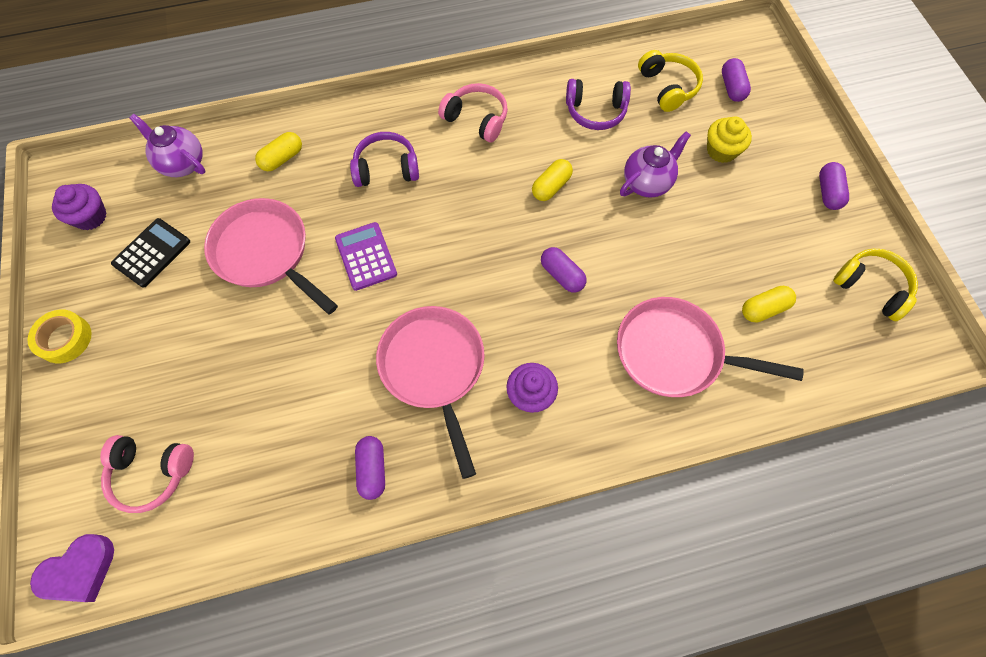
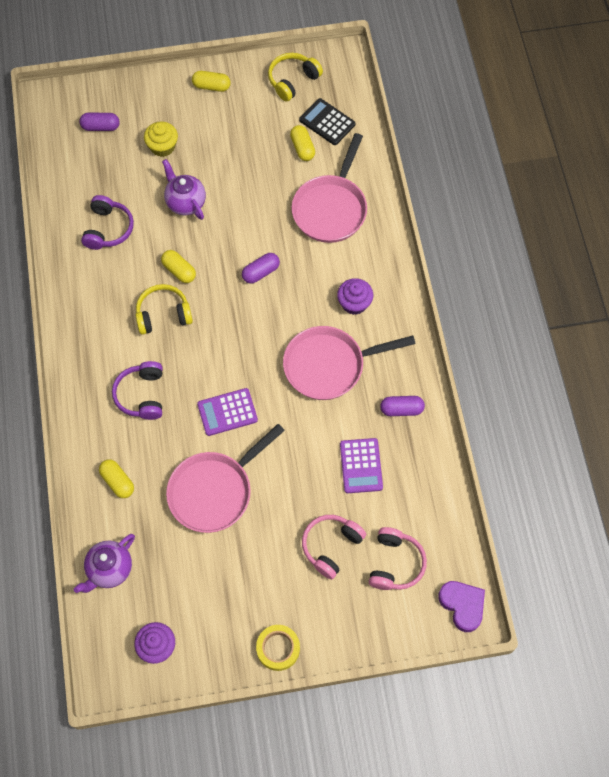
camera: 85 degrees left, 0 degrees up
black calculator [111,218,190,288] -> black calculator moved to [299,98,355,145]
pink headphones [438,83,508,143] -> pink headphones moved to [302,515,366,580]
yellow headphones [638,50,703,112] -> yellow headphones moved to [135,284,193,335]
purple capsule [819,162,849,210] -> yellow capsule [192,71,231,92]
none -> purple calculator [340,438,383,493]

